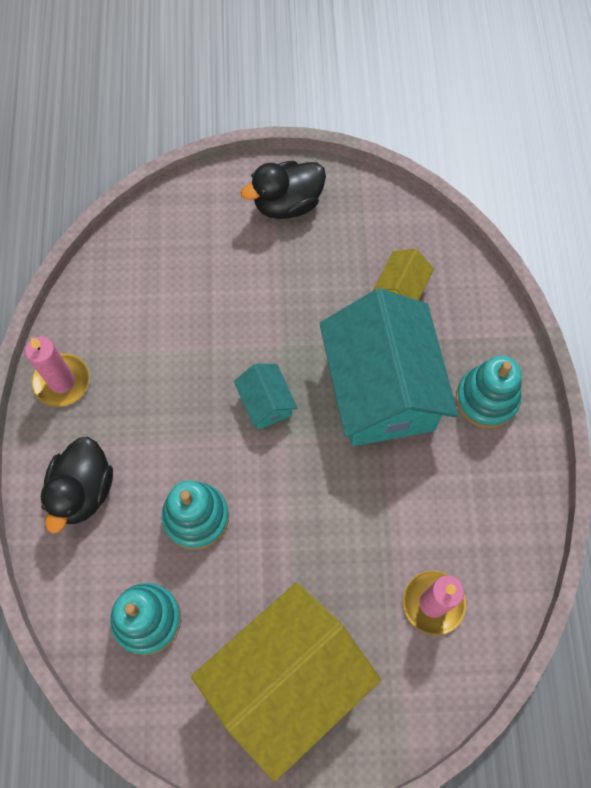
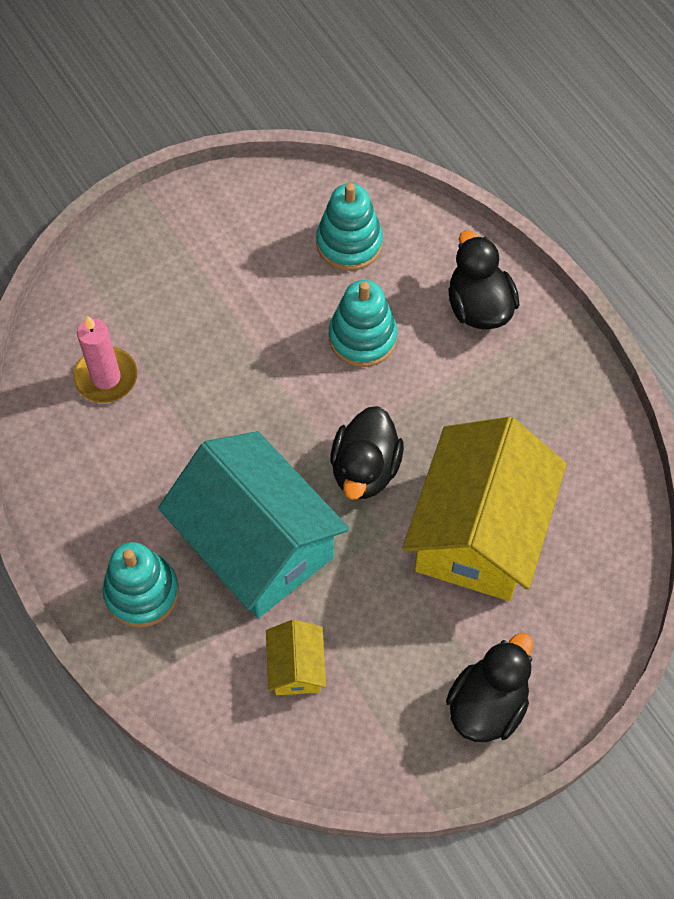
camera: 150 degrees right, 5 degrees down
pink candle [25,337,90,407] -> none
yellow house [191,582,381,782] -> yellow house moved to [402,417,567,601]
turquoise house [234,364,297,430] -> black duck [331,406,404,500]

